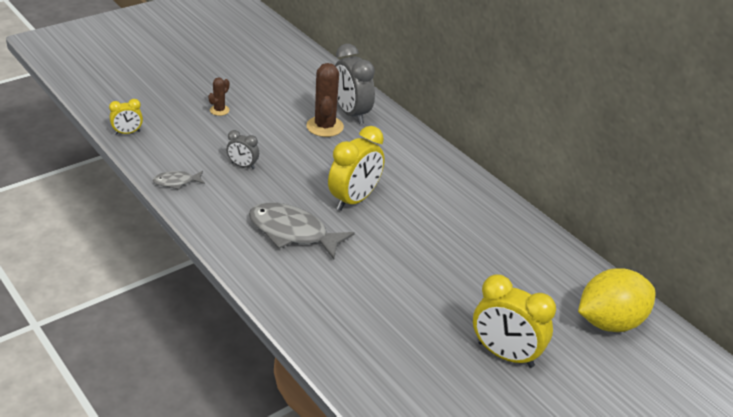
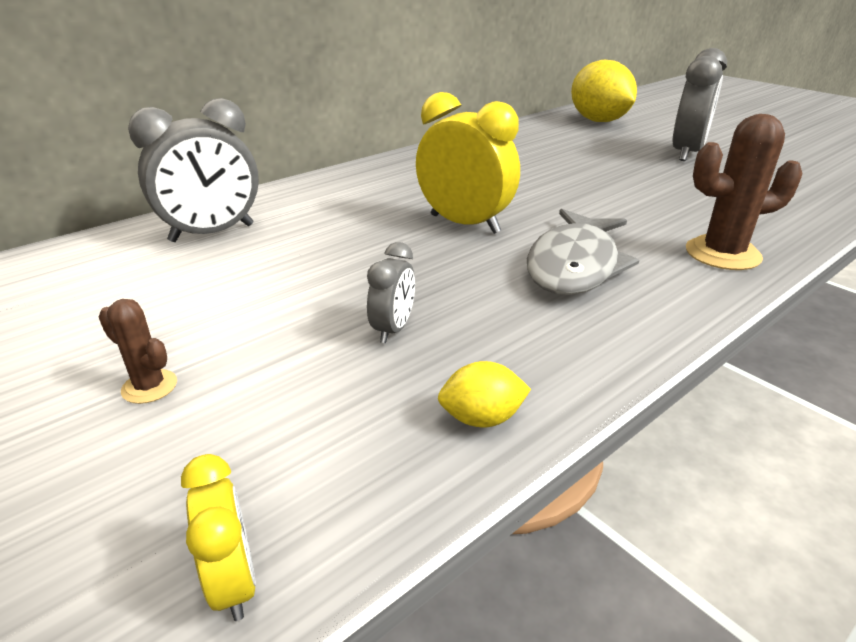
camera: 90 degrees left, 5 degrees down
grey fish [153,171,205,190] -> yellow lemon [438,361,531,428]
brown cactus [306,63,344,137] -> brown cactus moved to [686,114,802,270]
yellow clock [473,275,556,368] -> grey clock [673,48,727,161]

